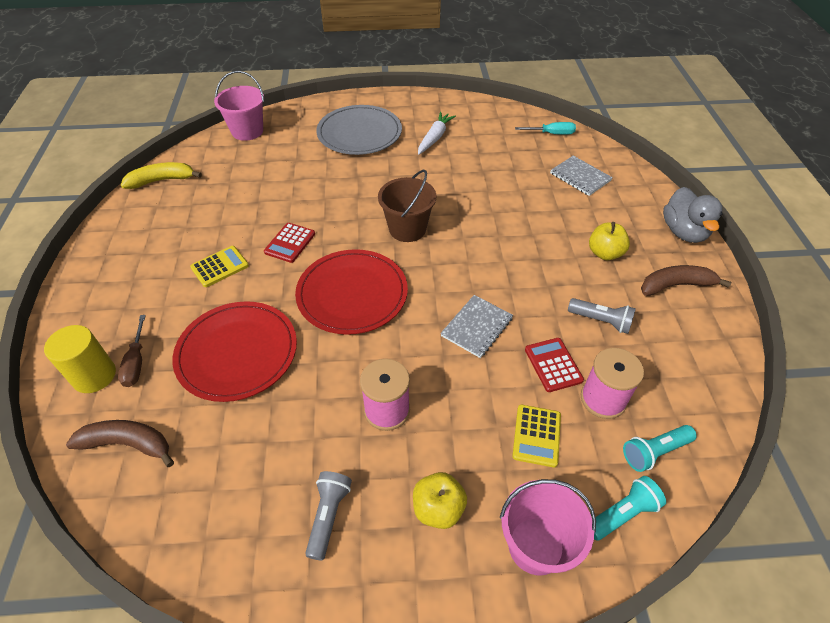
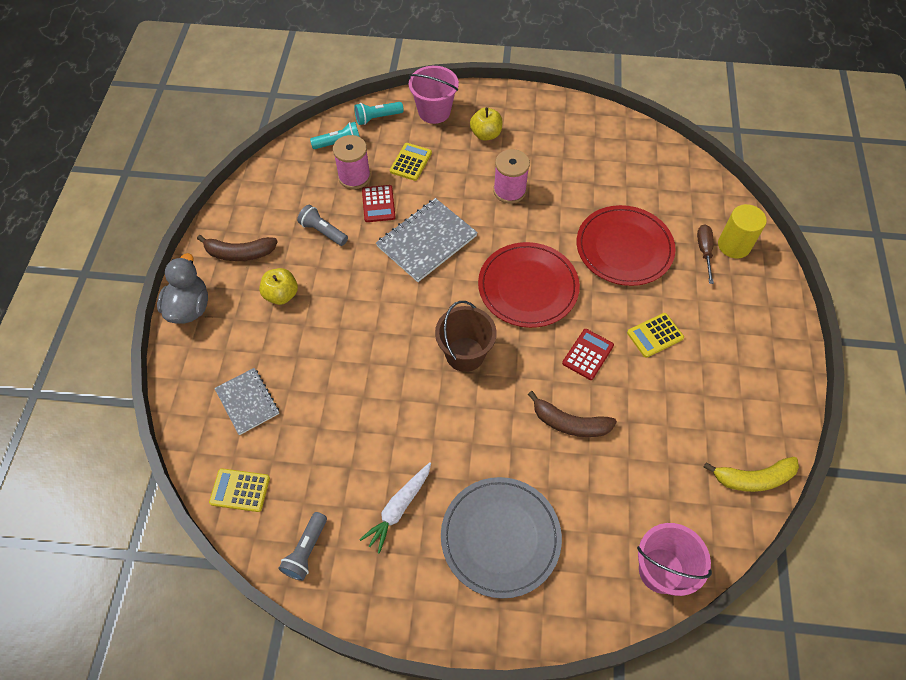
camera: 170 degrees left, 10 degrees up
brown banana [66,420,174,467] -> brown banana moved to [528,391,617,437]
grey flashlight [305,471,352,561] -> grey flashlight moved to [279,512,327,581]
grey notebook [440,295,513,358] -> grey notebook [376,198,478,282], size x1.57
turquoise screwdriver [515,122,576,135] -> yellow calculator [209,468,270,512]

